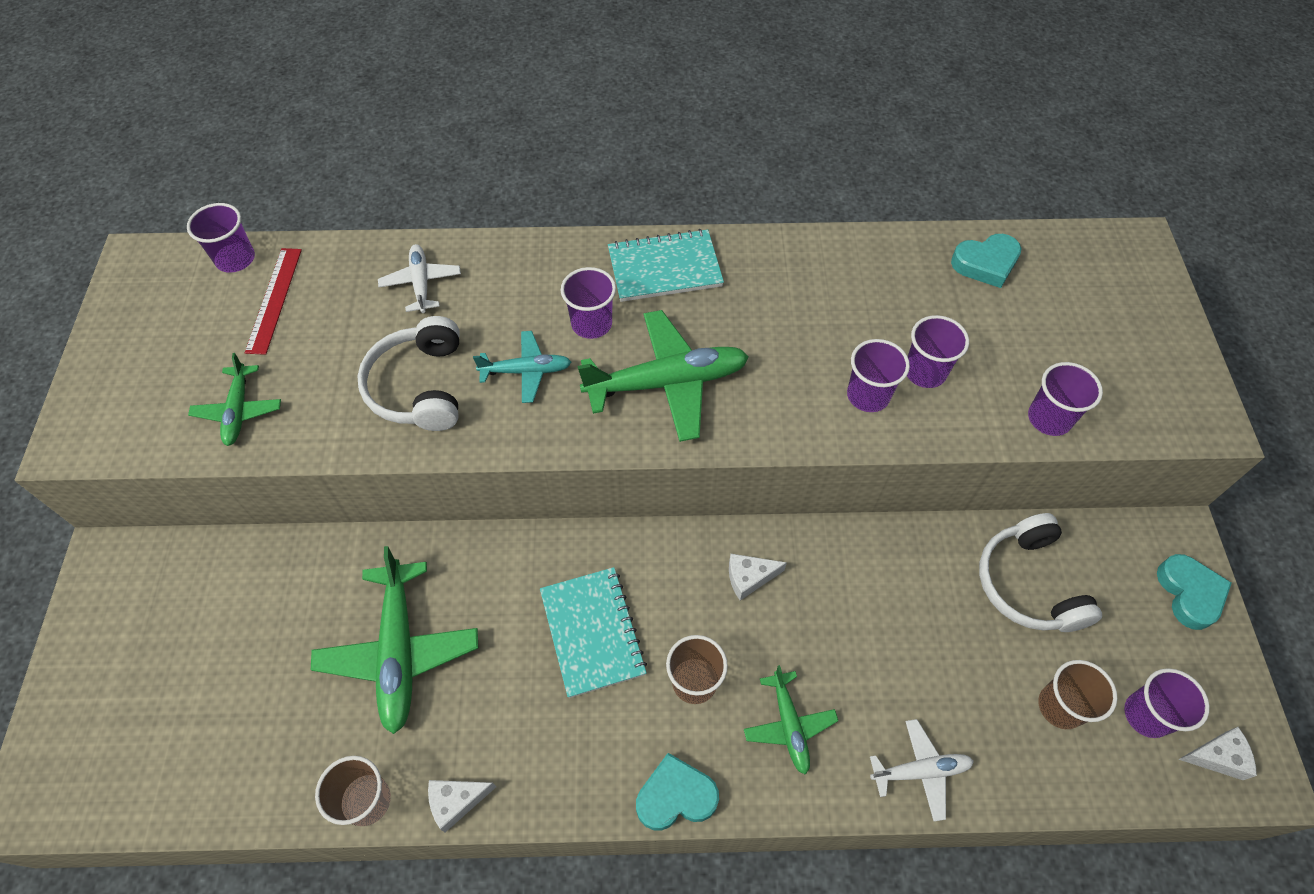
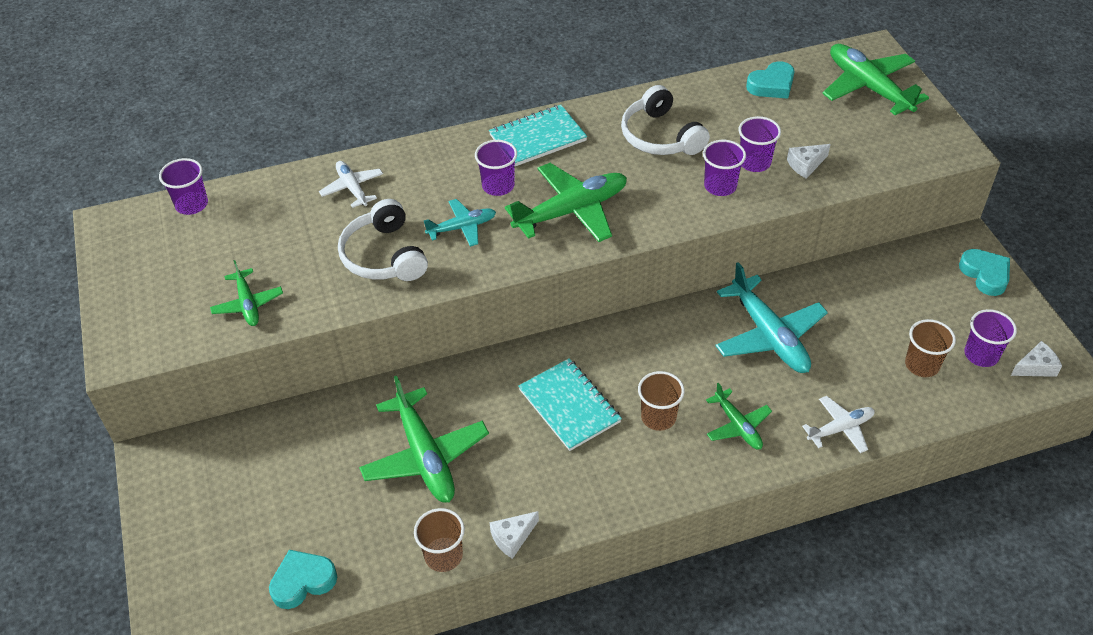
camera: 15 degrees left, 10 degrees down
red ruler [245,248,302,355] -> none
turquoise heart [636,753,719,831] -> turquoise heart moved to [269,550,337,609]
white cheese [729,554,787,600] -> white cheese moved to [787,144,831,179]
white headphones [979,513,1102,632] -> white headphones moved to [621,85,710,155]
purple cup [1028,362,1103,436] -> none
none -> turquoise plane [715,262,828,373]
none -> green plane [822,44,929,115]

